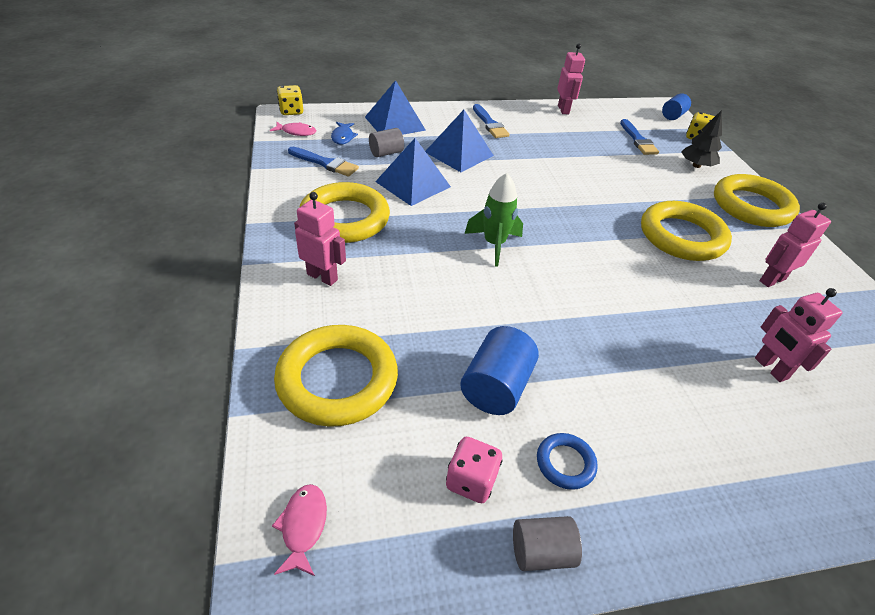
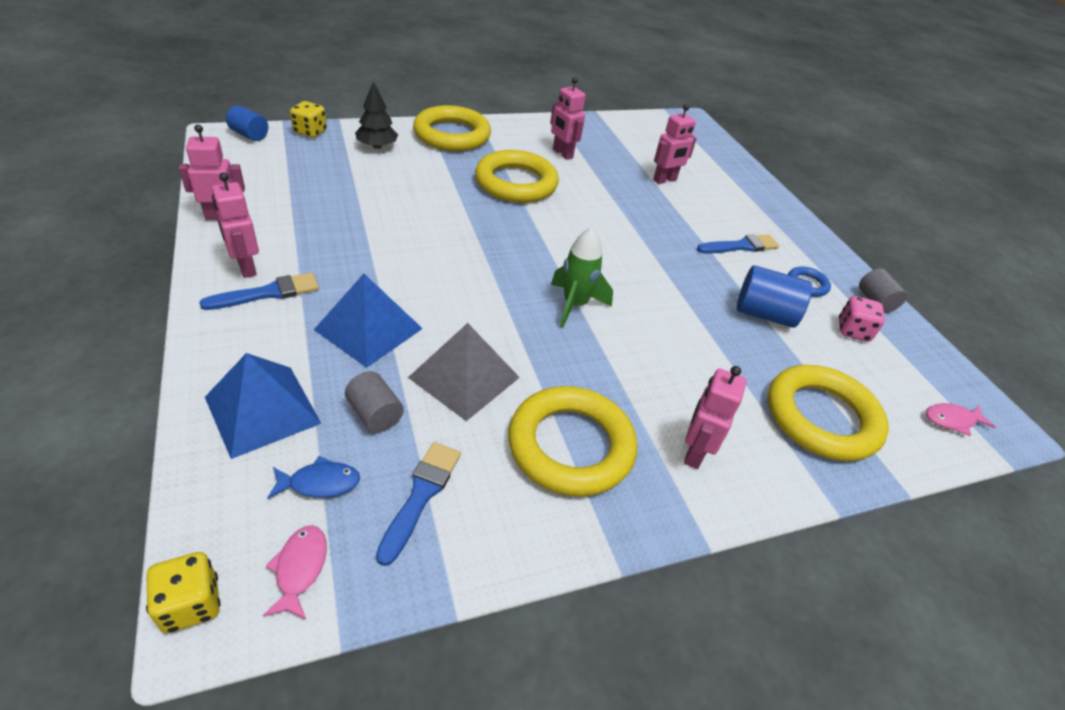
camera: 100 degrees left, 0 degrees up
blue pyramid [375,138,451,206] -> grey pyramid [408,323,520,421]
blue brush [620,119,659,155] -> blue brush moved to [697,234,779,254]
none -> pink robot [212,172,259,278]

